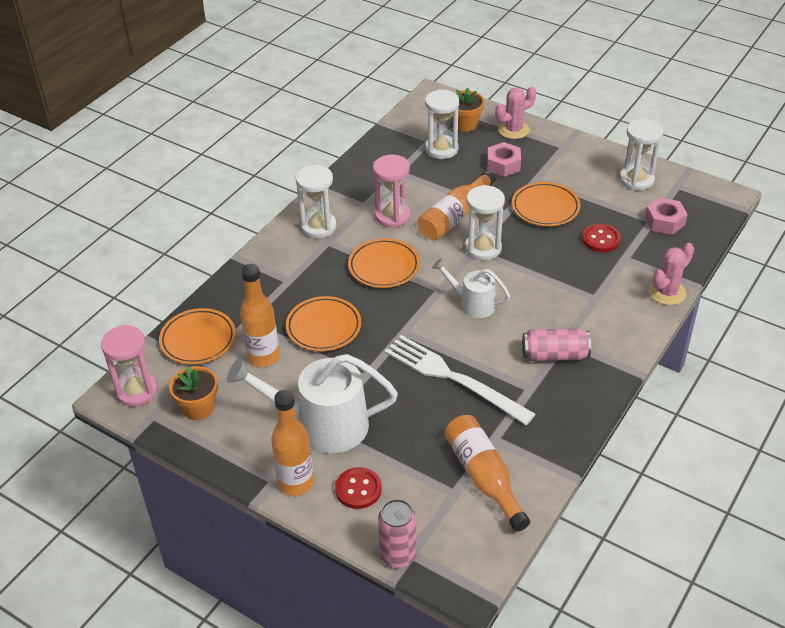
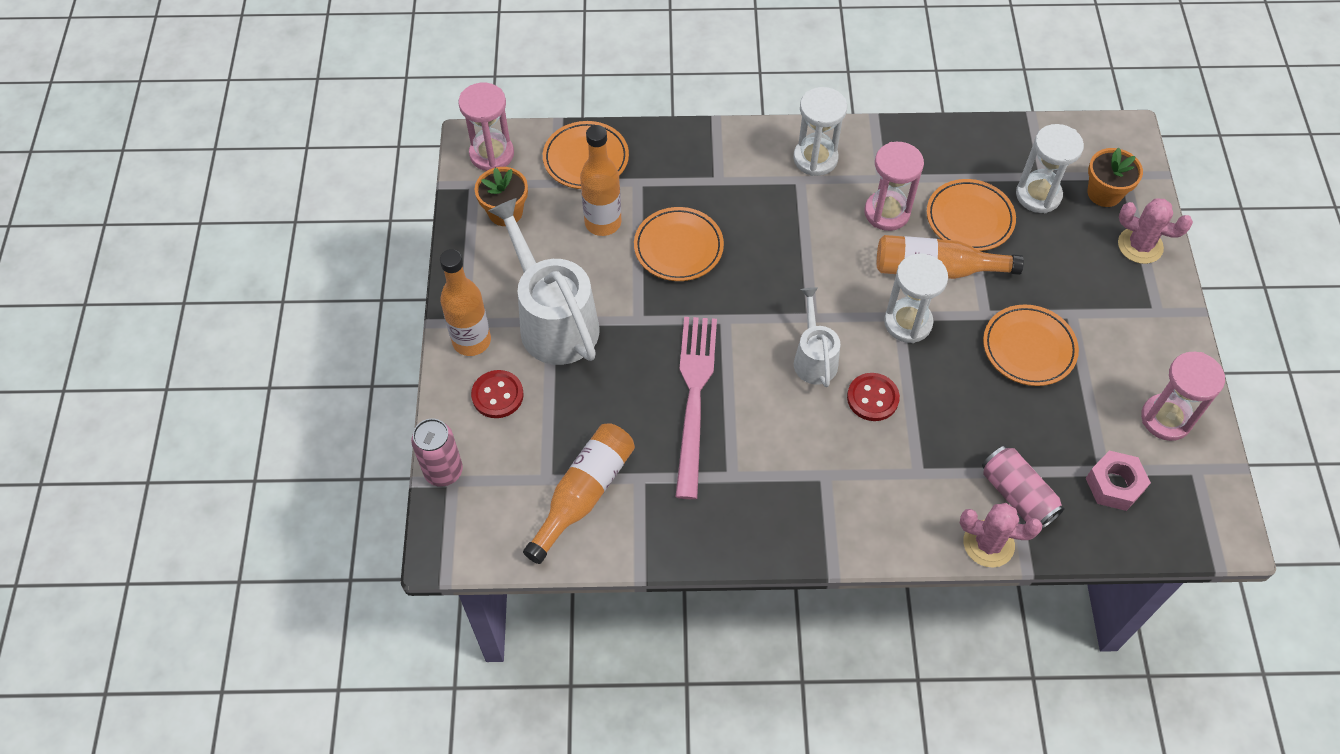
camera: 55 degrees right, 15 degrees up
orange plate [348,238,420,288] -> orange plate moved to [927,179,1016,251]
white fork [385,335,535,425] -> pink fork [675,317,717,499]
pink nut [487,142,521,177] -> none
pink can [522,328,591,361] -> pink can moved to [982,446,1065,529]
red button [582,224,621,252] -> red button moved to [847,373,900,421]
white hourglass [619,119,663,191] -> pink hourglass [1141,352,1225,441]

